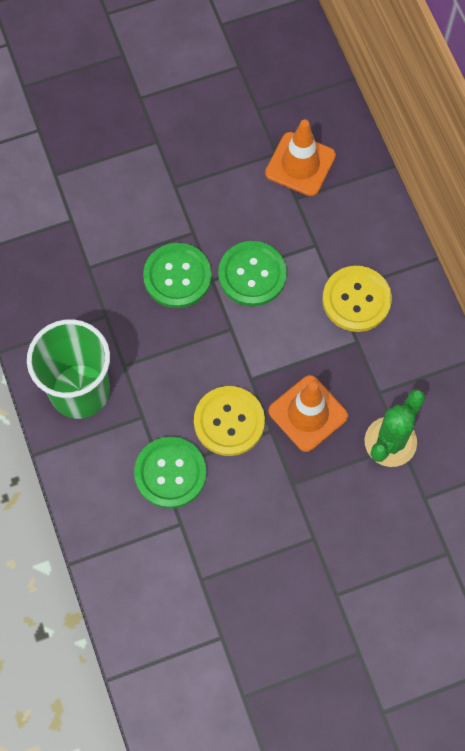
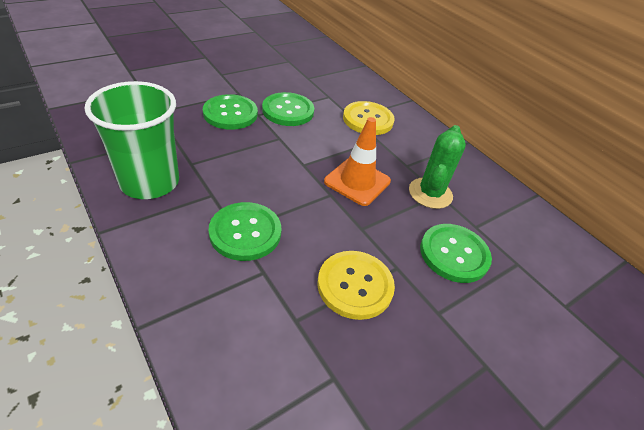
camera: 20 degrees left, 25 degrees down
yellow button [194,386,265,456] -> yellow button moved to [317,251,395,320]
orange traffic cone [265,119,336,196] -> none
none -> green button [420,224,492,283]

